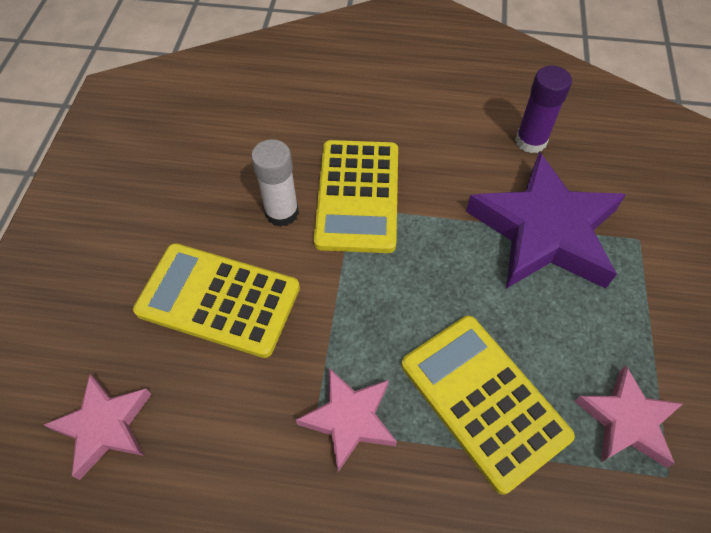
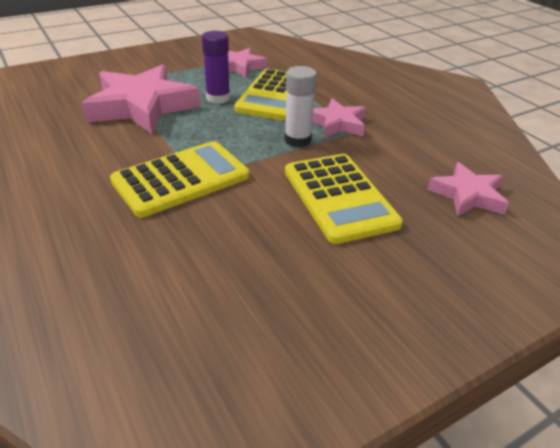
camera: 130 degrees left, 20 degrees down
white glue stick [251,139,299,227] -> white glue stick moved to [285,66,317,147]
purple star [466,152,626,289] -> pink star [82,64,201,134]
purple glue stick [515,66,572,153] -> purple glue stick moved to [202,31,230,104]

